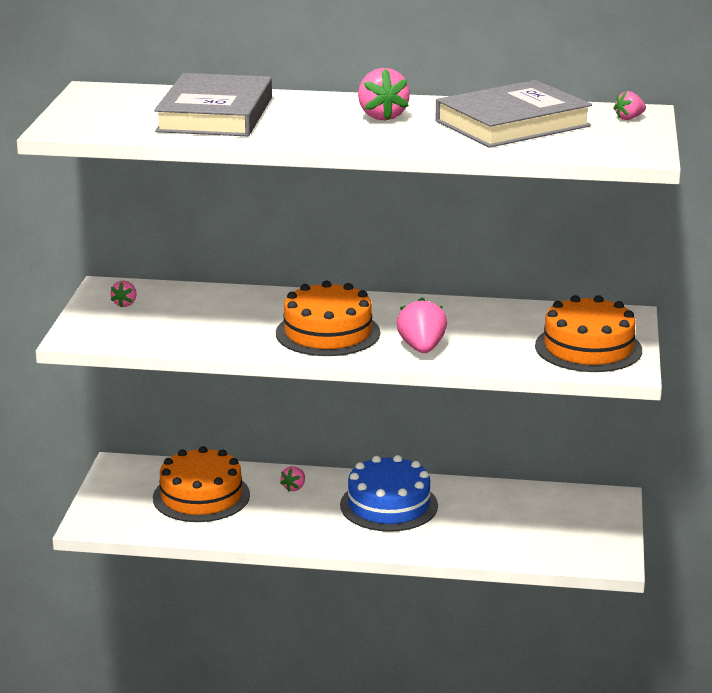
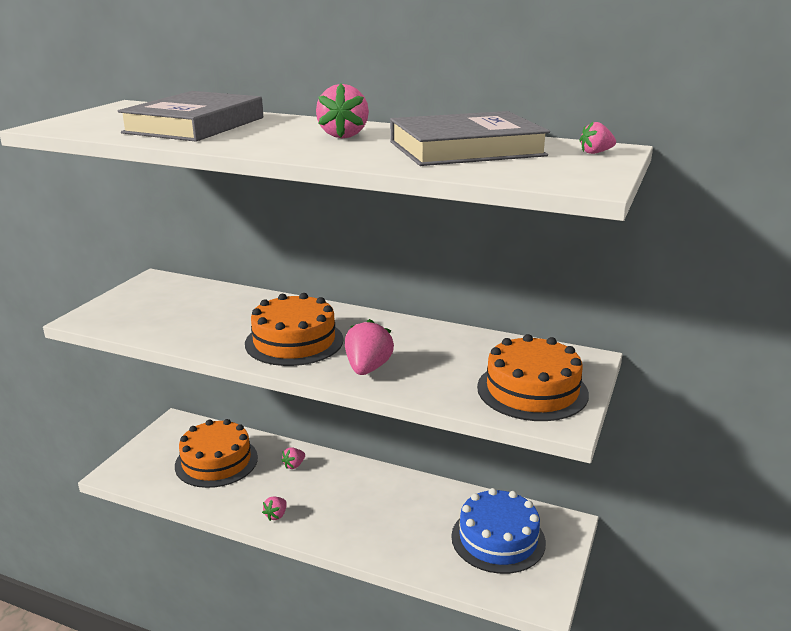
camera: 15 degrees right, 0 degrees up
pink strawberry [110,281,137,307] -> pink strawberry moved to [262,497,287,521]
blue cake [340,455,438,532] -> blue cake moved to [451,488,546,574]

